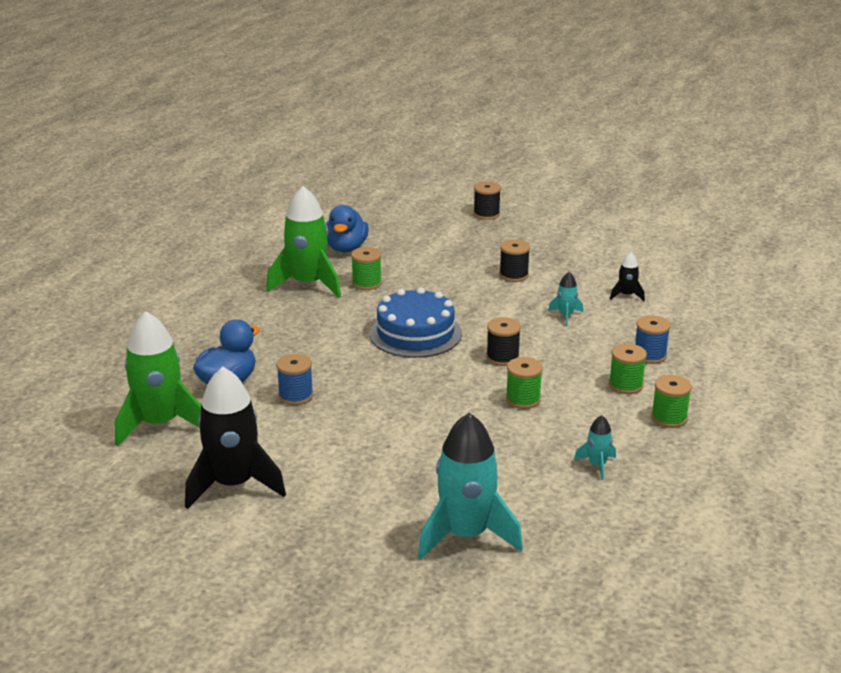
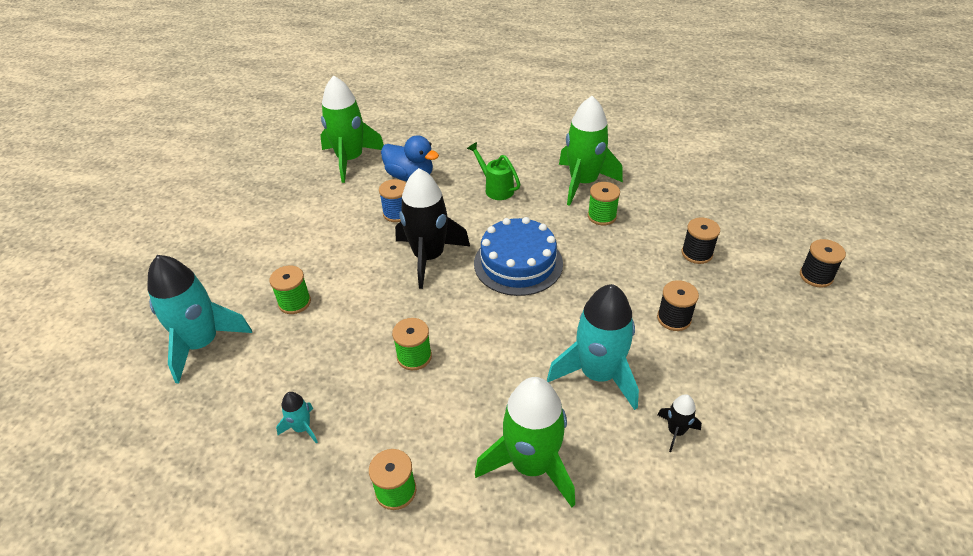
camera: 80 degrees right, 15 degrees up
black rocket [185,367,286,509] -> black rocket moved to [395,168,470,289]
blue duck [326,205,369,252] -> none
black spool [486,317,521,366] -> black spool moved to [682,217,720,264]
turquoise rocket [548,272,583,326] -> turquoise rocket [547,284,639,410], size x2.24
green spool [609,344,647,394] -> green spool moved to [270,266,311,314]
blue spool [635,315,671,364] -> green rocket [475,377,575,507]
none -> green watering can [467,142,520,200]

